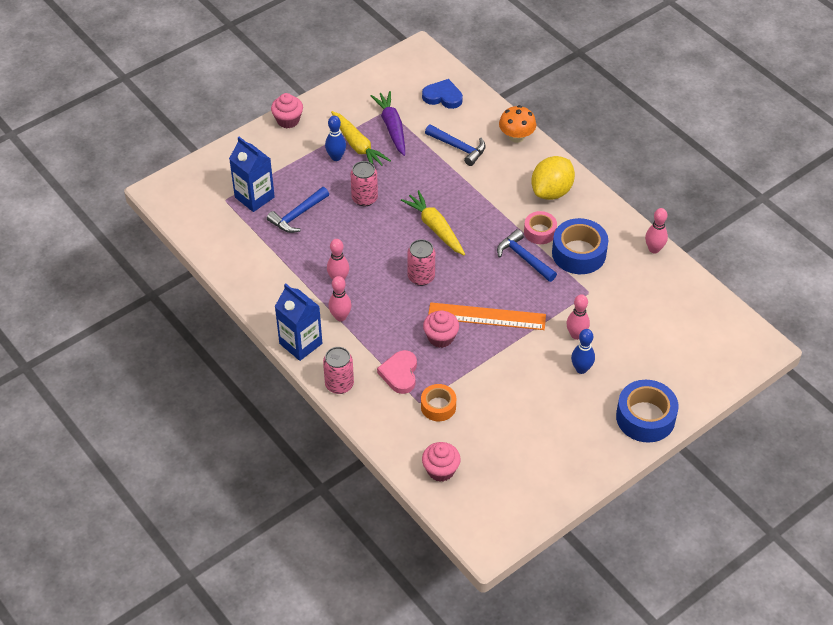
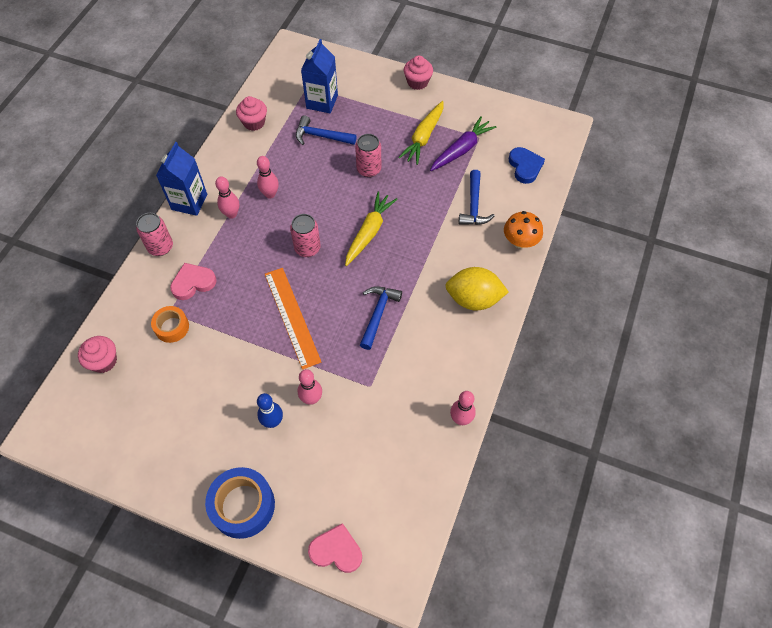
camera: 60 degrees right, 10 degrees up
blue bowling pin [325,116,346,161] -> none
pink cupcake [423,310,459,348] -> pink cupcake moved to [236,96,267,131]
pink tape [524,211,557,244] -> none
blue tape [552,218,608,274] -> none
none -> pink heart [308,523,362,573]

